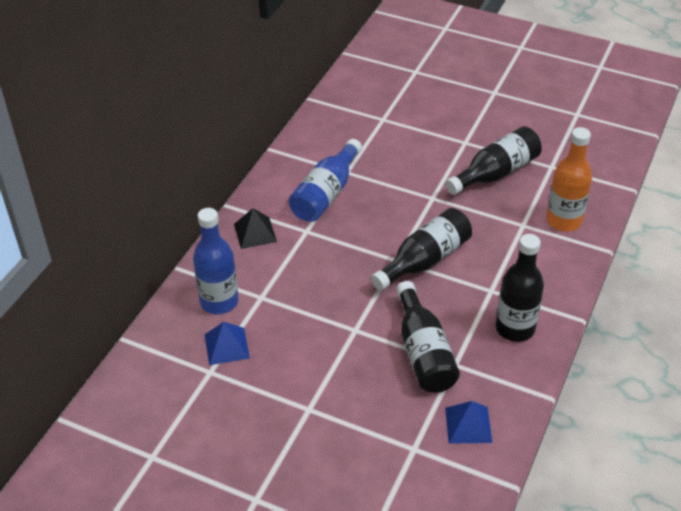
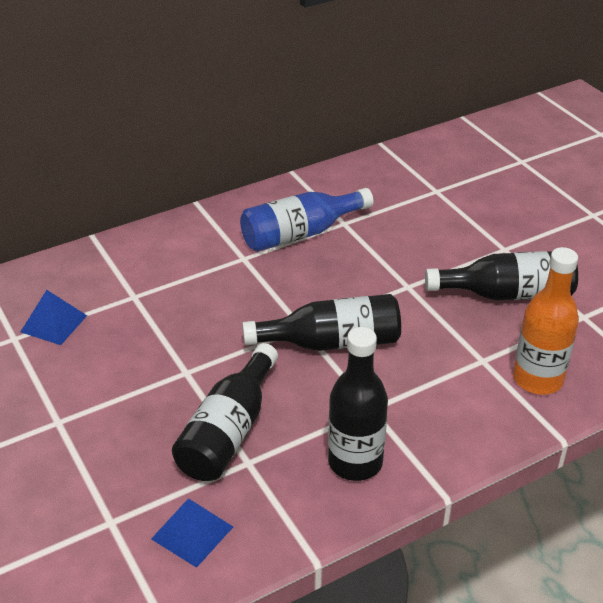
camera: 35 degrees right, 5 degrees down
blue bottle [193,208,238,314] -> none
black pyramid [234,208,277,249] -> none

